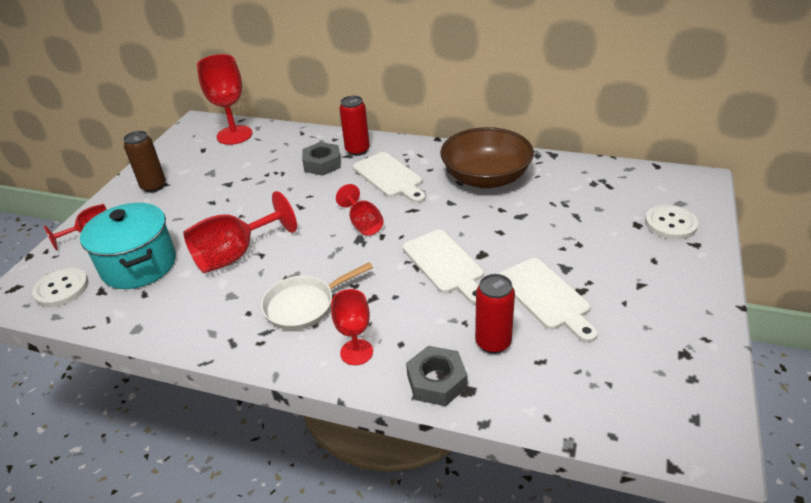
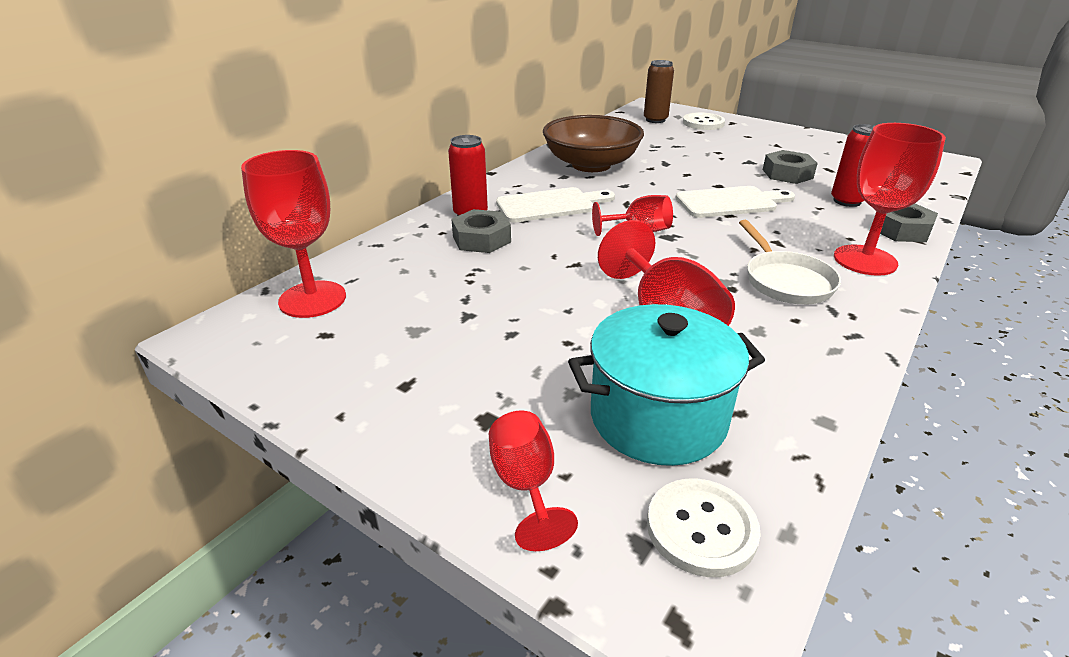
camera: 75 degrees left, 5 degrees down
brown can [123,131,166,193] -> brown can moved to [644,60,674,123]
red goblet [331,289,373,365] -> red goblet [834,123,946,276], size x1.64
white cutting board [499,258,598,342] -> grey nut [763,150,818,184]

